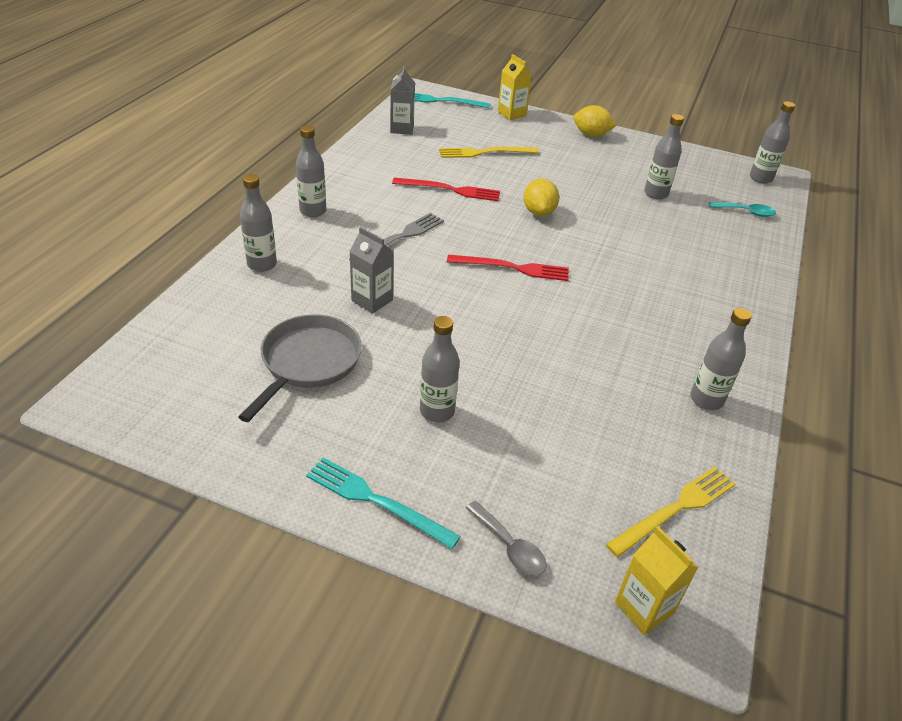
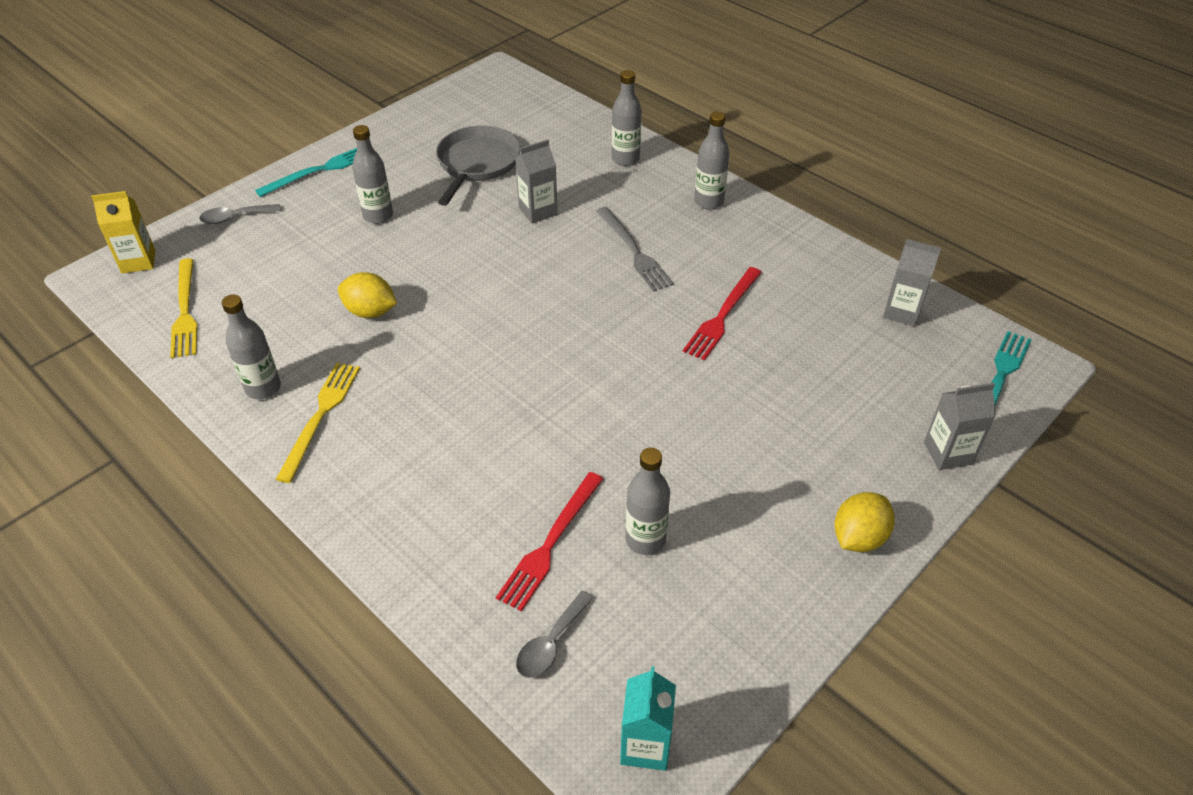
camera: 115 degrees right, 5 degrees up
grey pan [238,314,362,422] -> grey pan turned 120 degrees counterclockwise [436,126,521,206]
yellow fork [439,147,539,158] -> yellow fork moved to [276,363,360,483]
red fork [447,255,569,281] -> red fork moved to [496,472,603,611]
yellow carton [498,54,532,120] -> grey carton [924,383,996,470]
yellow lemon [524,178,559,216] -> yellow lemon moved to [338,272,397,318]
turquoise spoon [709,202,776,217] -> grey spoon [516,591,594,678]
grey bottle [750,101,795,183] -> turquoise carton [620,666,676,771]

